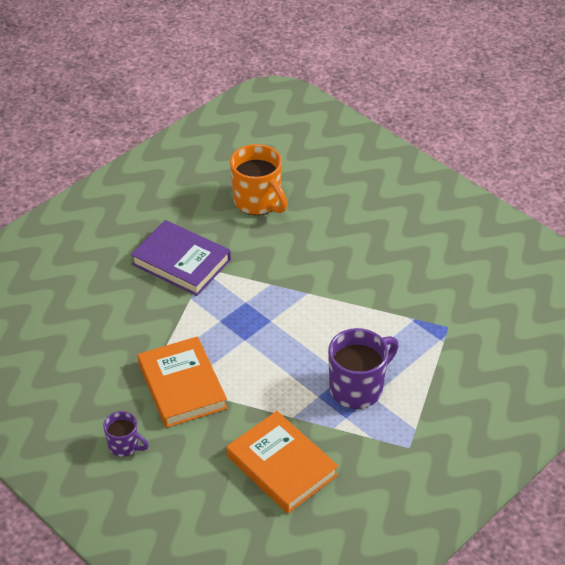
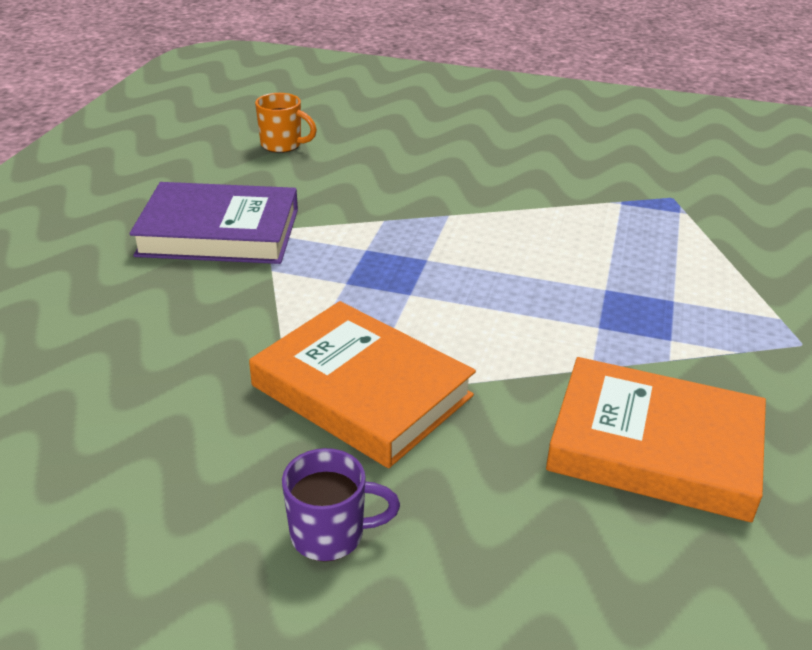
camera: 30 degrees left, 10 degrees down
orange mug [230,144,287,215] -> orange mug [255,93,317,153], size x0.55
purple mug [328,328,399,409] -> none

